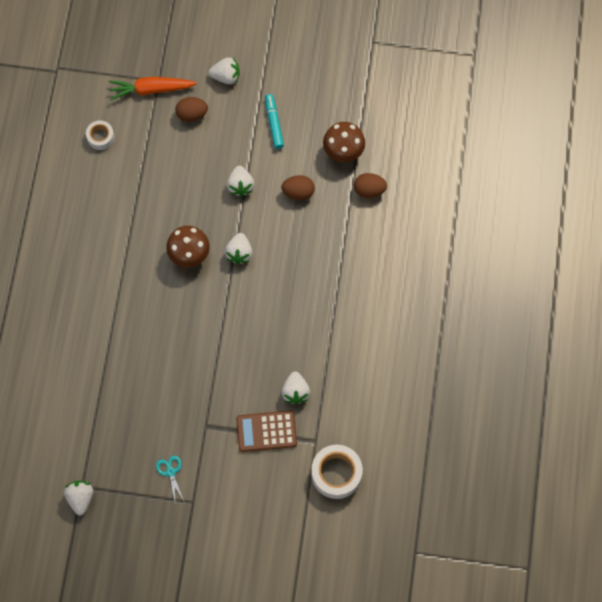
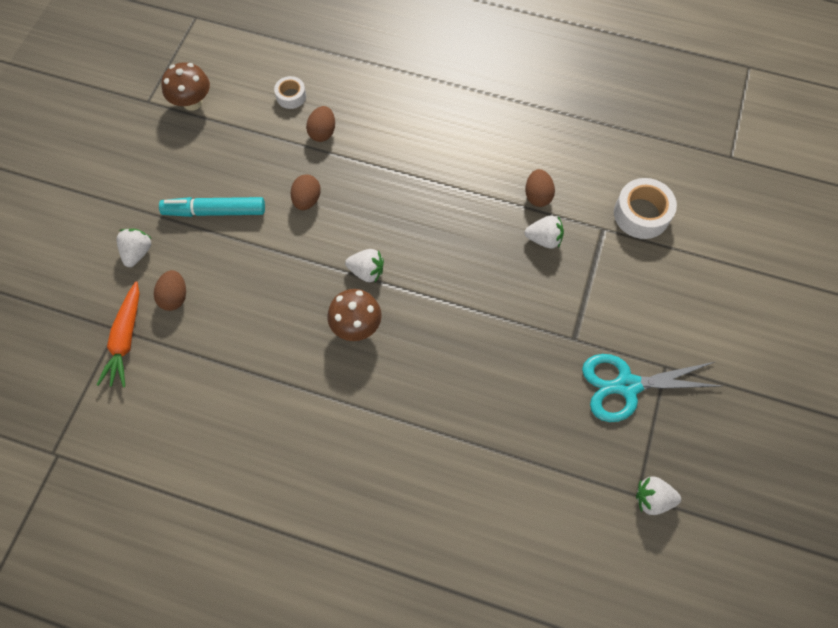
camera: 80 degrees left, 5 degrees down
white tape [86,120,114,150] -> white tape moved to [274,76,306,109]
turquoise scissors [156,456,185,503] -> turquoise scissors [582,354,721,422], size x2.29
white strawberry [227,166,254,197] -> none
brown calculator [236,410,297,452] -> none
turquoise marker [265,94,284,149] -> turquoise marker [159,197,265,217], size x1.50
brown mushroom [323,122,365,162] -> brown mushroom moved to [161,62,210,111]
none -> brown egg [525,169,555,207]

